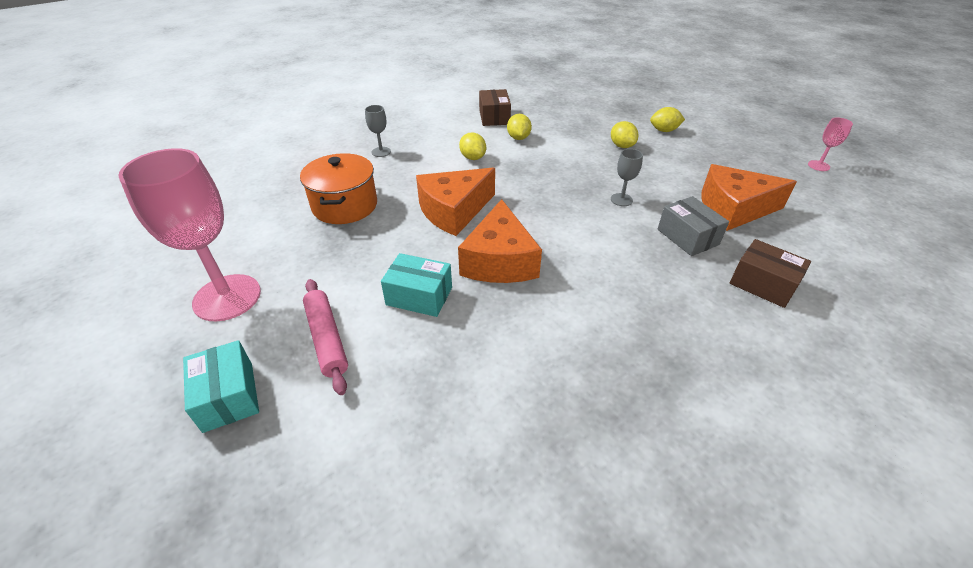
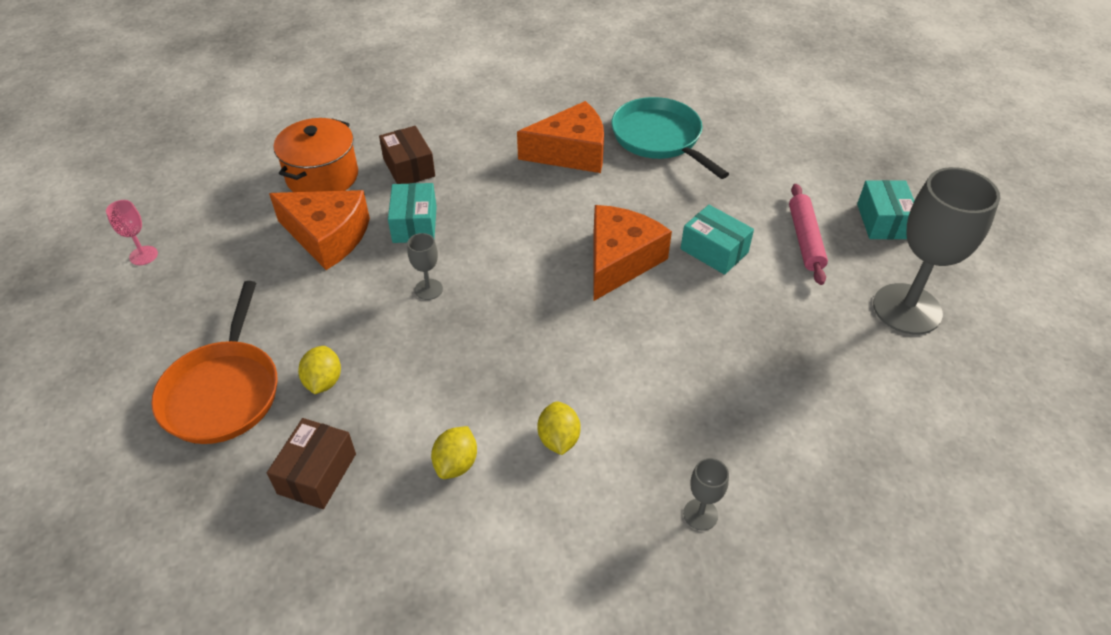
camera: 155 degrees left, 5 degrees up
pink goblet [118,148,261,321] -> grey goblet [873,167,1000,335]
orange pot [300,153,377,224] -> orange pot moved to [274,118,358,192]
orange cheese [416,168,495,236] -> orange cheese moved to [517,101,604,173]
brown box [479,89,511,126] -> brown box moved to [267,418,356,509]
yellow lemon [650,107,685,132] -> orange pan [151,281,278,444]
grey box [658,196,729,256] -> turquoise box [388,183,437,243]
none -> turquoise pan [611,97,729,179]

